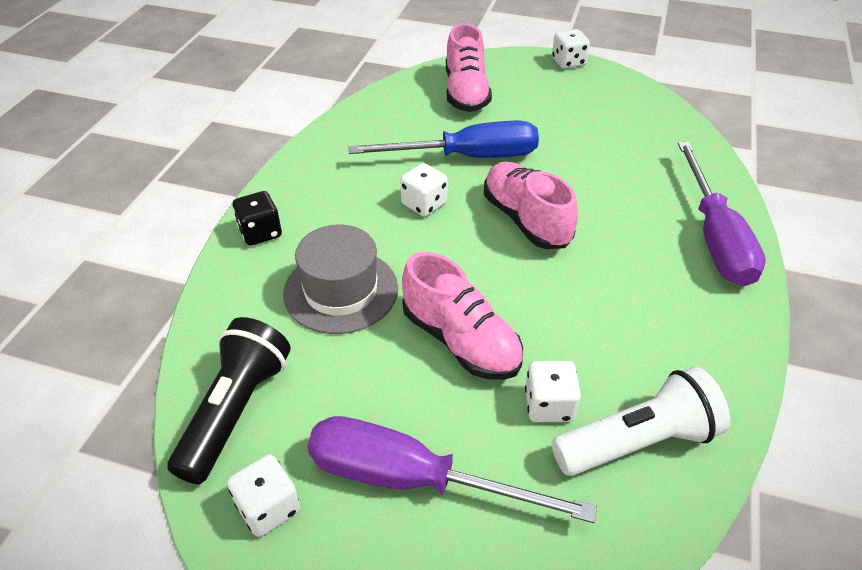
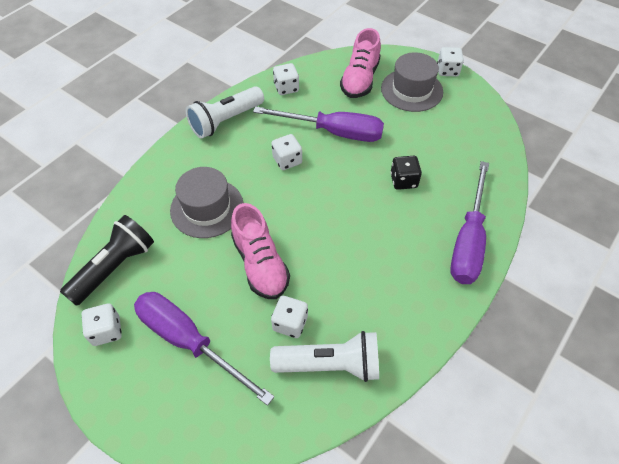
camera: 20 degrees right, 10 degrees up
black dice [233,191,282,246] -> black dice moved to [390,156,422,190]
blue screwdriver [349,121,539,158] -> purple screwdriver [253,107,384,142]
pink shoe [484,161,578,249] -> none
none -> white flashlight [186,86,264,139]
none -> white dice [273,63,299,95]
none -> grey hat [381,52,443,112]

